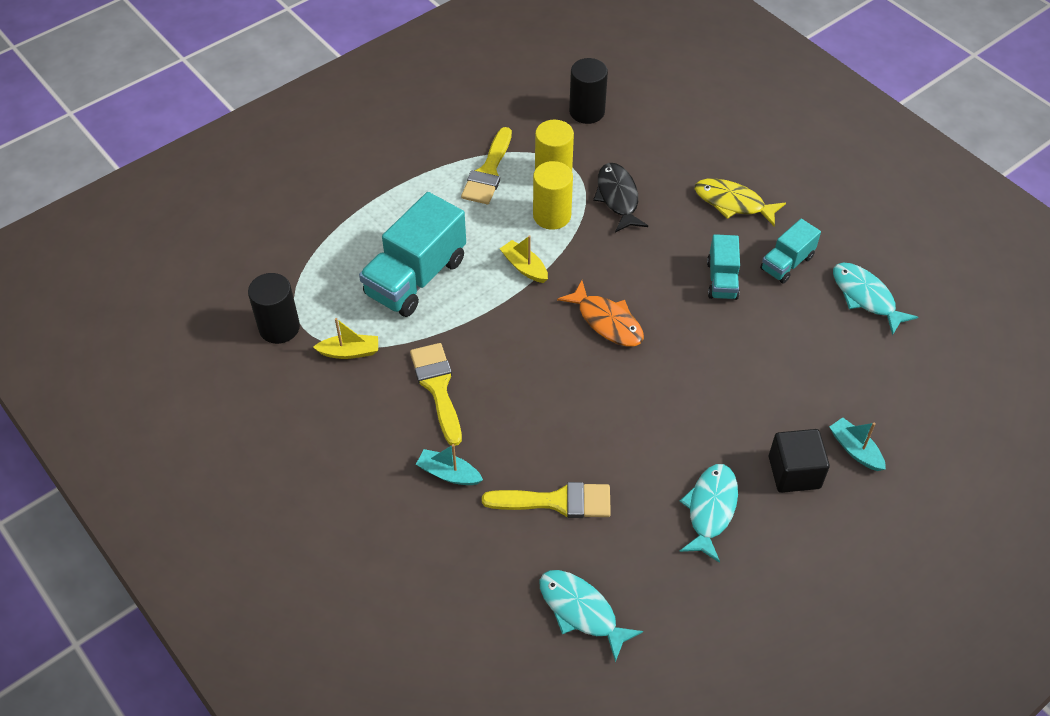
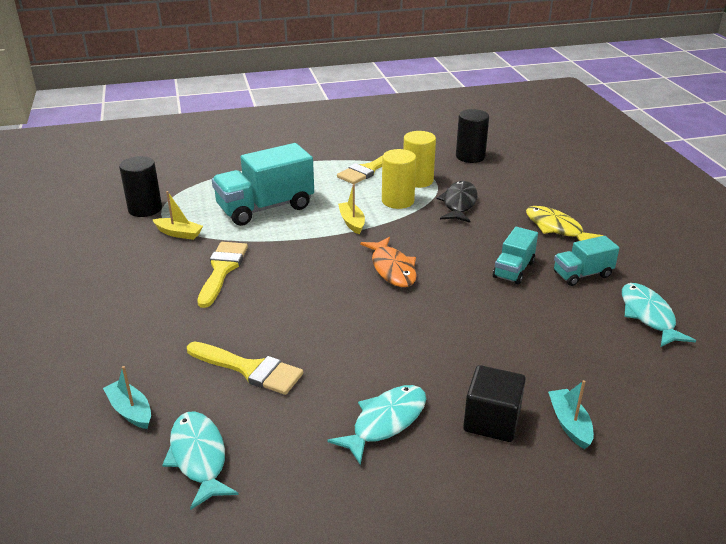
camera: 25 degrees right, 20 degrees down
turquoise boat [416,444,483,485] -> turquoise boat moved to [103,366,151,429]

